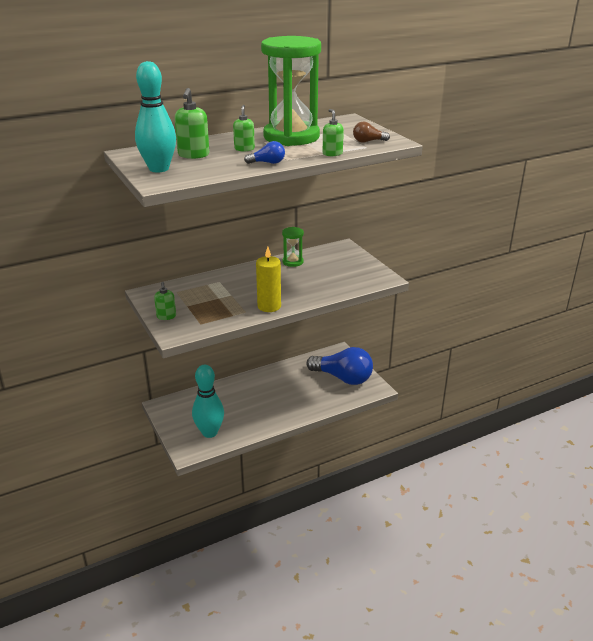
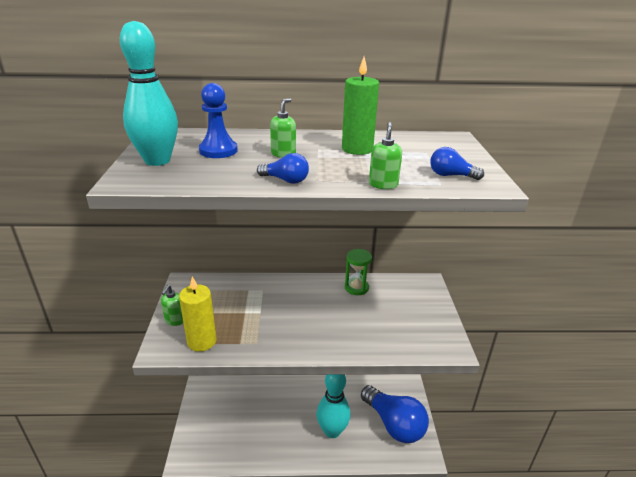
camera: 25 degrees right, 0 degrees up
green soap dispenser [175,88,209,159] -> blue pawn [199,83,238,158]
turquoise bowling pin [192,365,224,438] -> turquoise bowling pin moved to [316,374,350,438]
yellow candle [256,247,281,312] -> yellow candle moved to [179,276,216,352]
green hourglass [261,36,321,146] -> green candle [342,57,379,155]
brown light bulb [353,122,390,143] -> blue light bulb [430,147,484,180]

